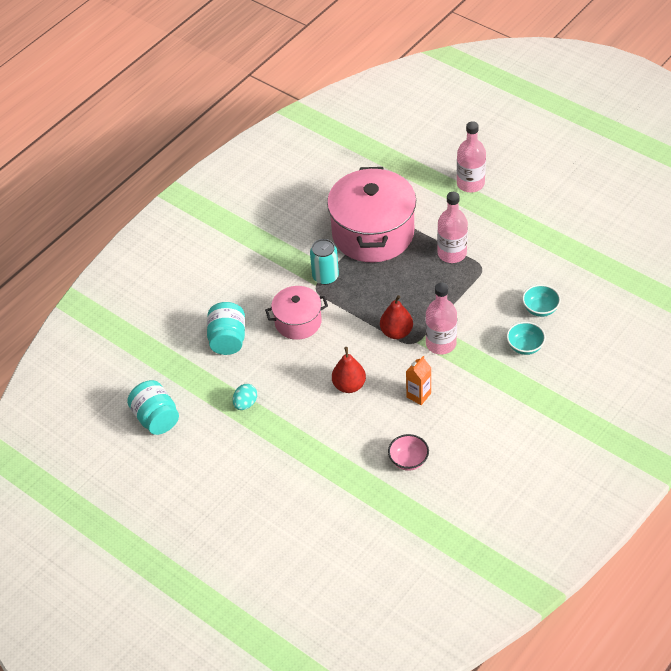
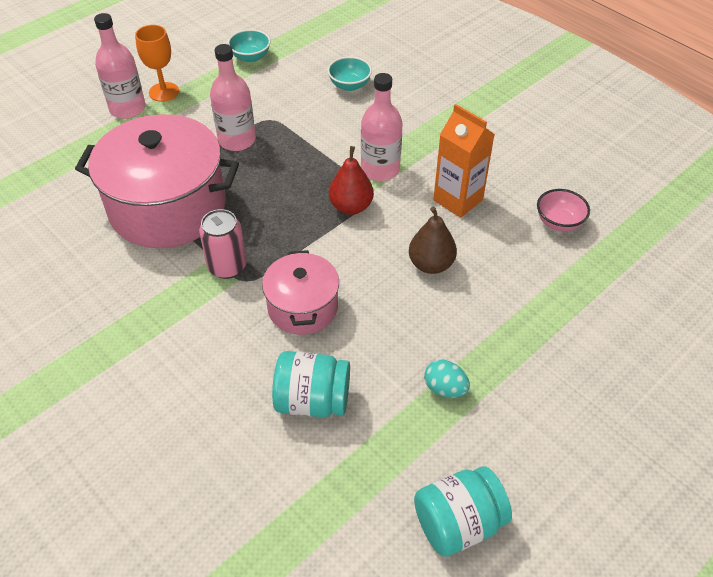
camera: 85 degrees left, 0 degrees up
turquoise can [310,239,339,285] -> pink can [199,209,247,279]
red pear [332,347,366,393] -> brown pear [409,207,457,274]
orange carton [406,356,431,405] -> orange carton [433,104,495,218], size x1.56
turquoise bowl [507,322,546,355] -> turquoise bowl moved to [228,29,271,63]
none -> orange goblet [135,25,179,102]

